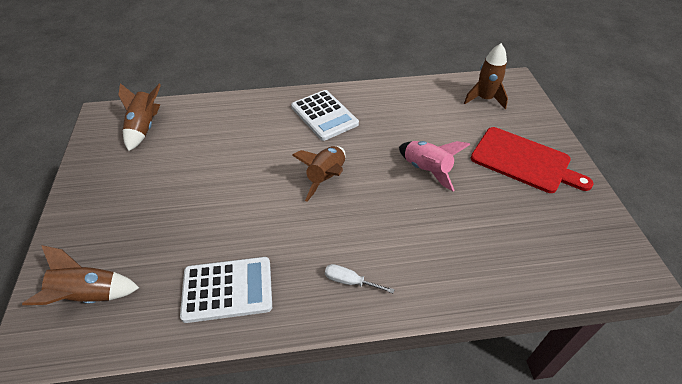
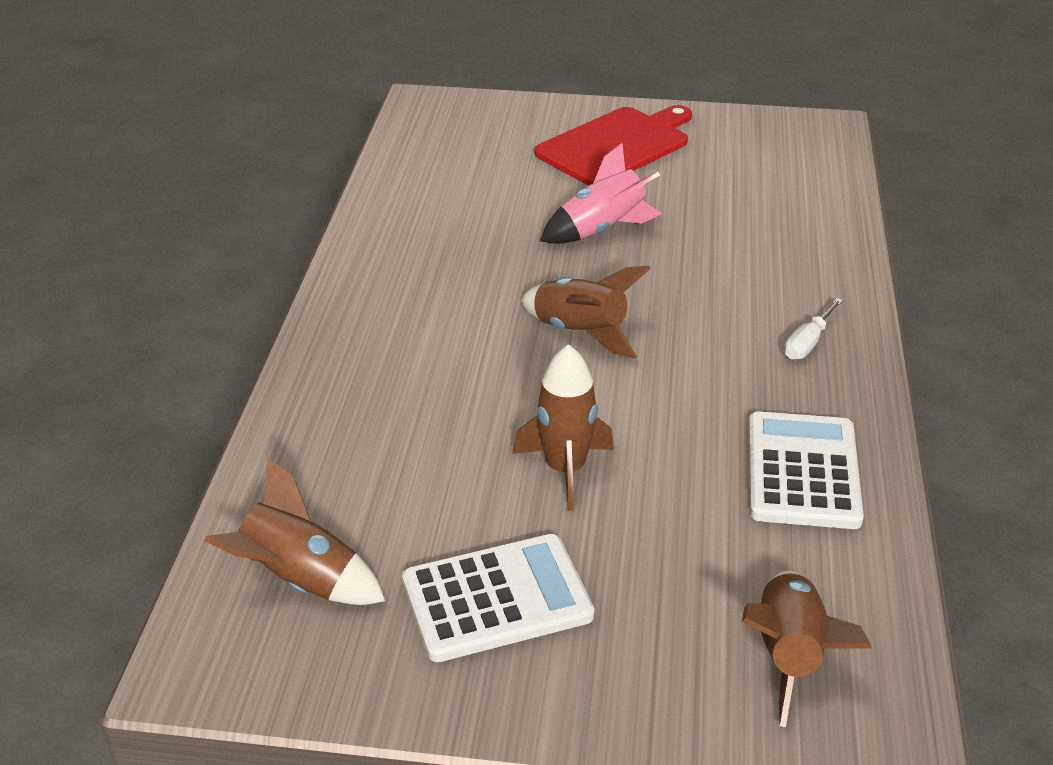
camera: 75 degrees left, 10 degrees down
white calculator [291,90,359,141] -> white calculator moved to [402,534,594,662]
brown rocket [464,43,508,109] -> brown rocket moved to [512,344,614,511]

